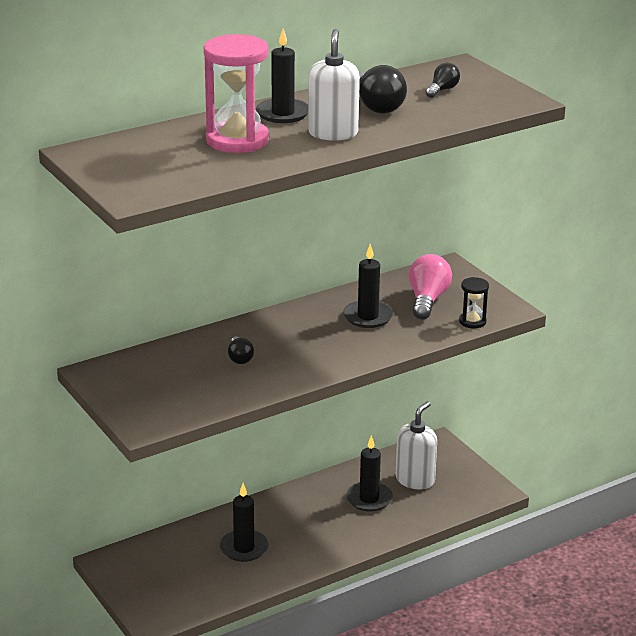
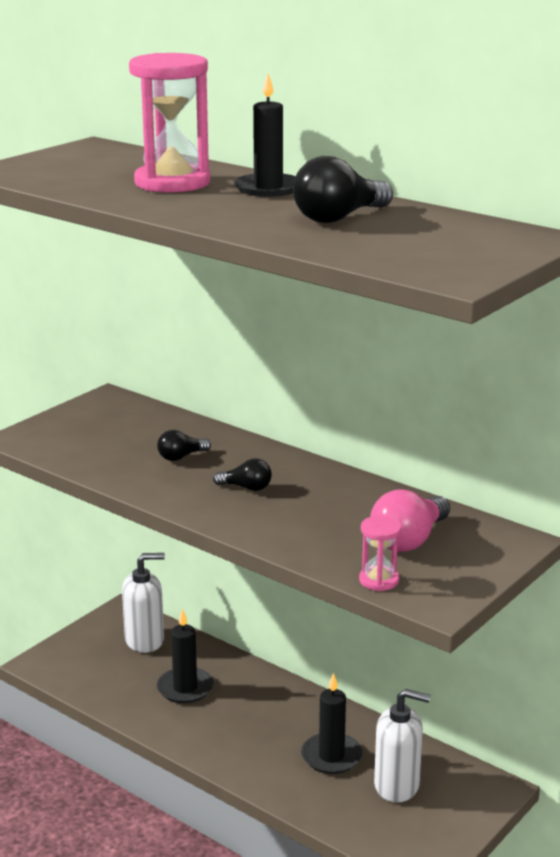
camera: 70 degrees right, 5 degrees down
white soap dispenser [308,29,360,141] -> white soap dispenser moved to [122,553,165,653]
black candle [343,244,393,328] -> none
pink light bulb [409,254,452,319] -> pink light bulb turned 135 degrees clockwise [370,489,450,552]
black light bulb [425,63,460,98] -> black light bulb moved to [213,458,272,491]
black hourglass [459,277,489,328] -> pink hourglass [359,516,401,591]

